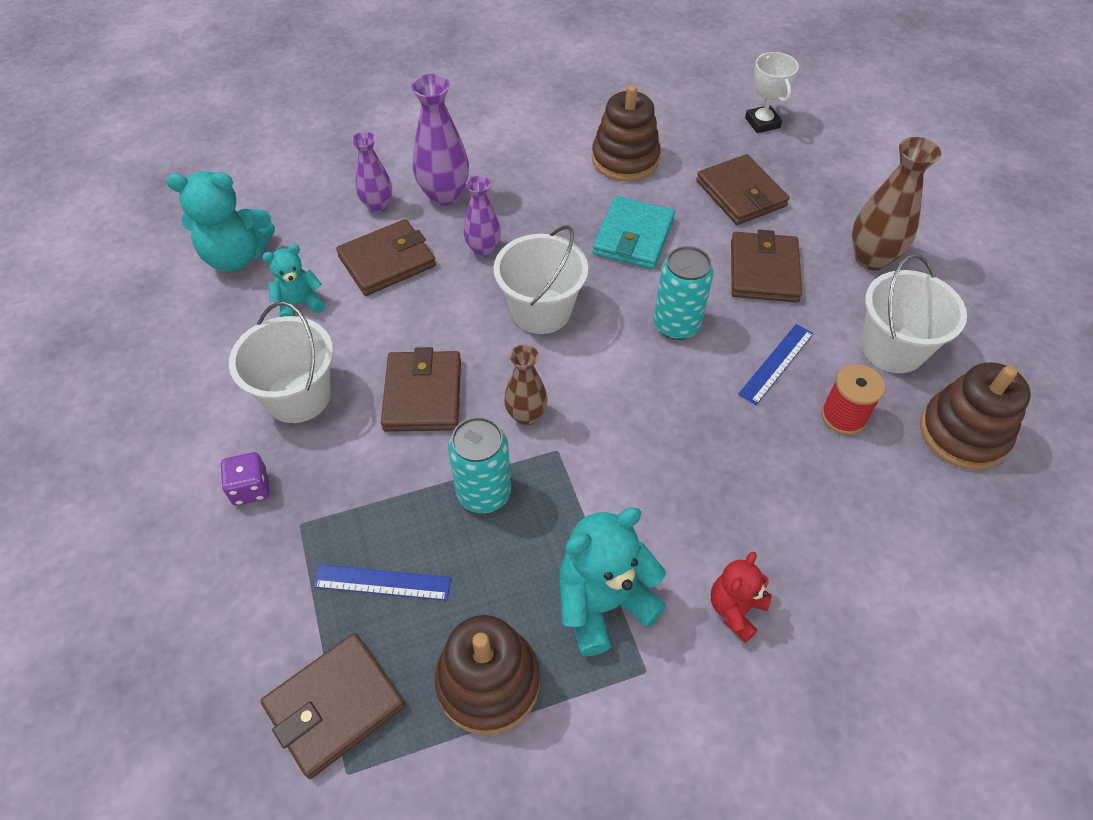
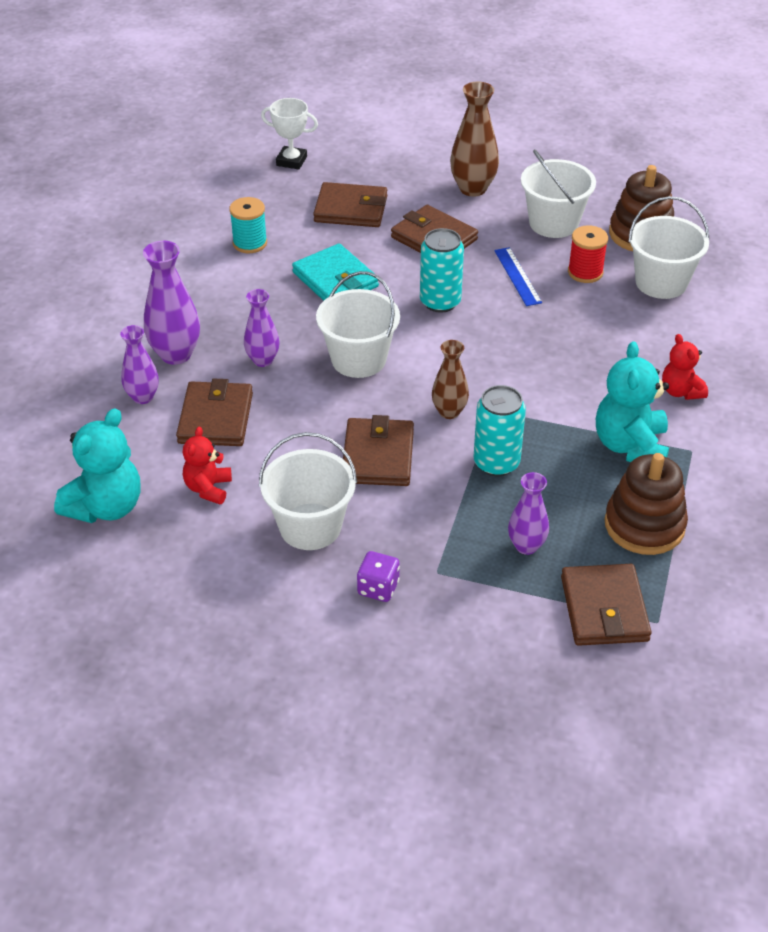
camera: 55 degrees left, 10 degrees down
turquoise teddy bear [262,244,325,317] -> red teddy bear [183,427,232,504]
blue ruler [314,564,451,601] -> purple vase [508,472,549,555]
brown wallet [381,347,461,432] -> brown wallet turned 60 degrees clockwise [343,415,414,486]
brown stacking toy [592,85,661,182] -> turquoise spool [229,197,267,253]
none -> white bucket [628,196,710,299]

